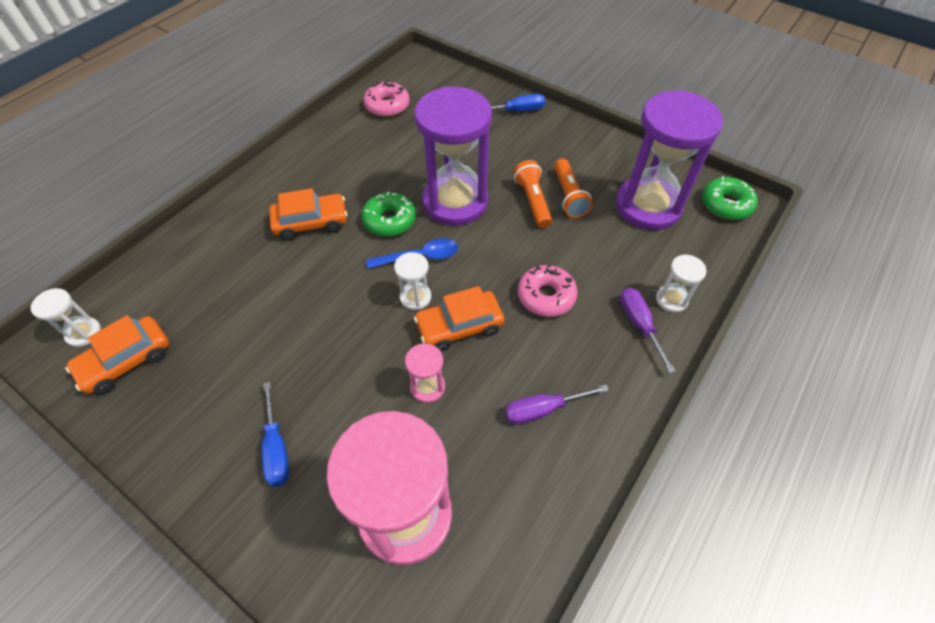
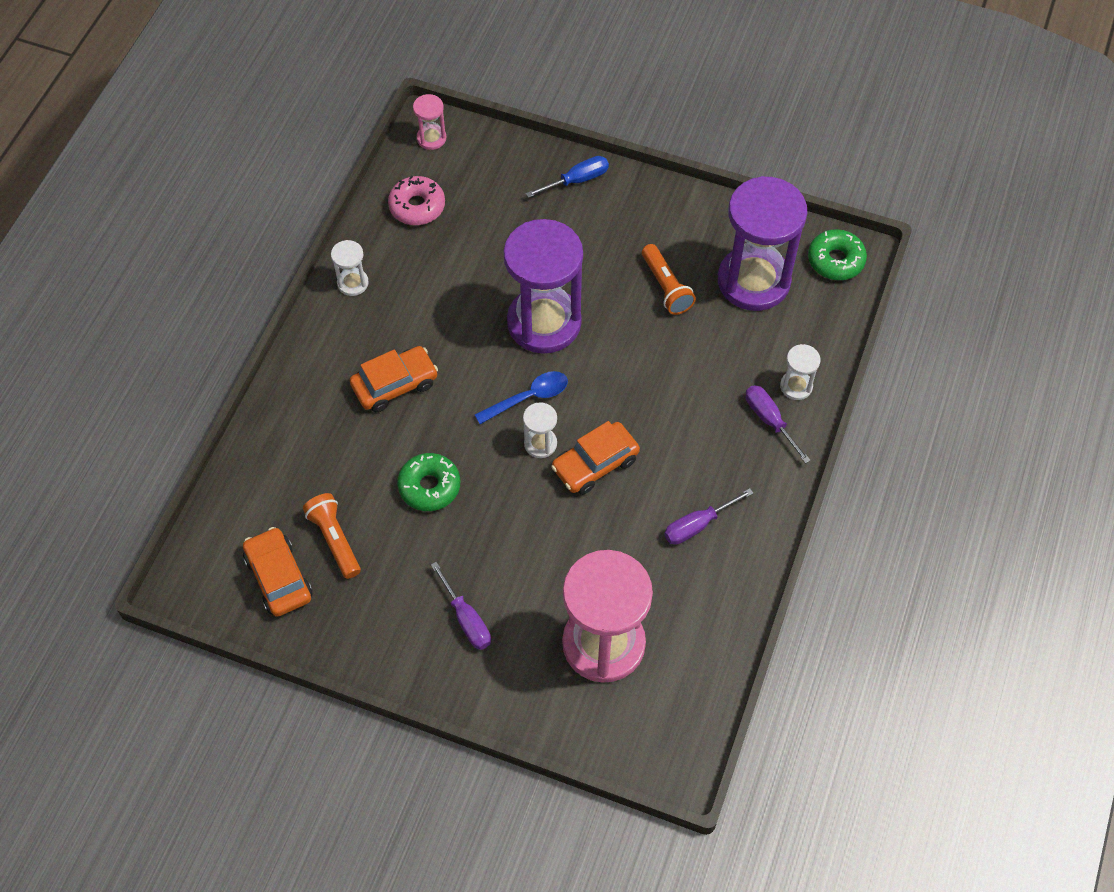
camera: 15 degrees left, 5 degrees up
white hourglass [31,288,101,347] -> white hourglass moved to [331,240,369,296]
orange car [65,315,169,394] -> orange car turned 120 degrees clockwise [243,527,313,617]
blue screwdriver [261,382,289,487] -> purple screwdriver [431,562,491,650]
green donut [361,192,416,236] -> green donut moved to [397,453,460,511]
pink hourglass [405,343,445,403] -> pink hourglass moved to [413,94,446,150]
orange flashlight [513,160,552,228] -> orange flashlight moved to [303,493,361,579]
pink donut [518,264,578,317] -> none

